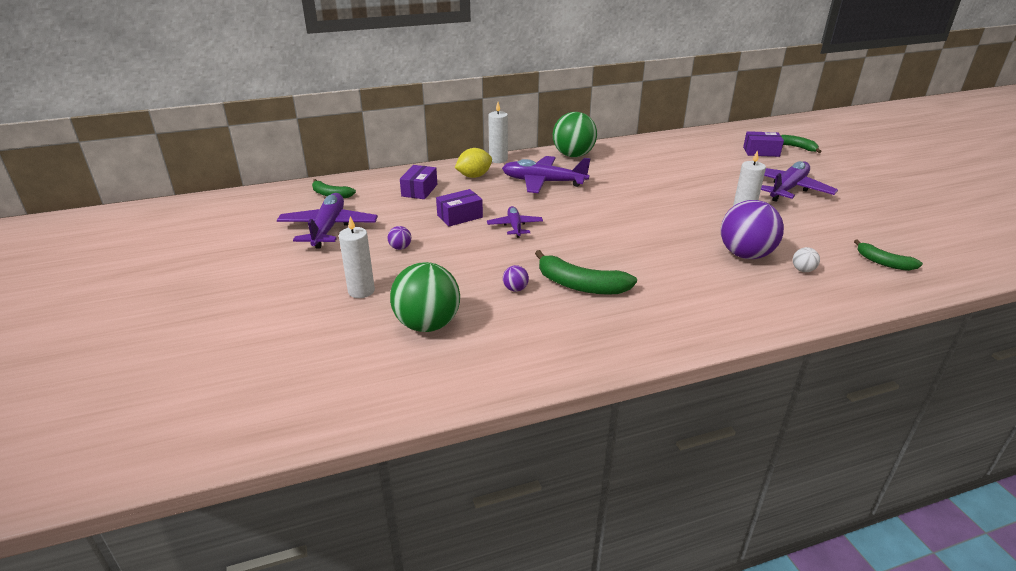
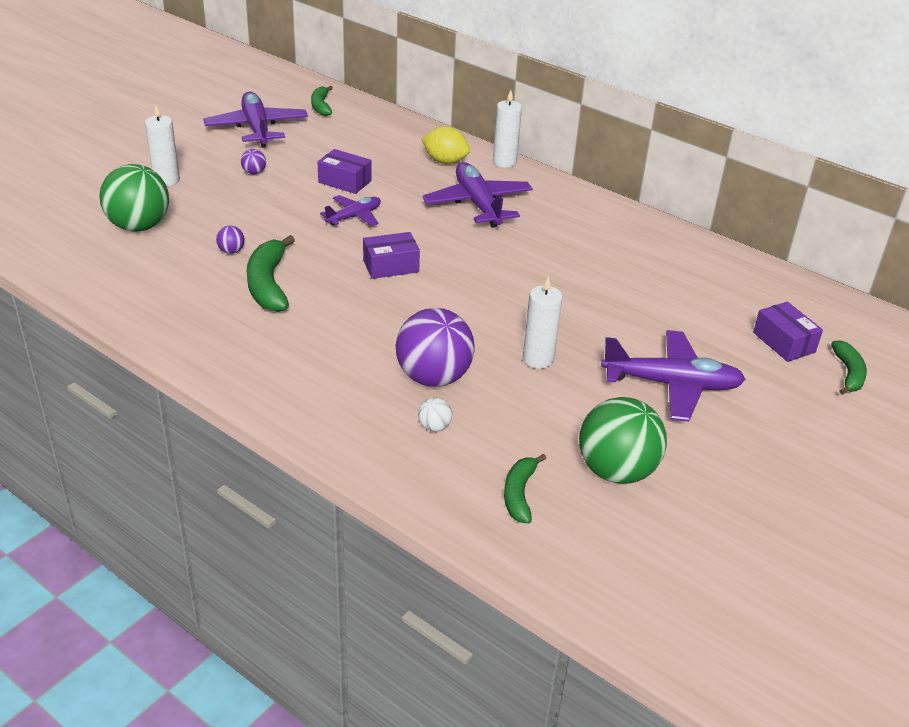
camera: 55 degrees right, 5 degrees up
purple plane [277,193,378,249] -> purple plane turned 75 degrees counterclockwise [203,92,308,148]
purple box [400,165,437,199] -> purple box moved to [363,232,420,279]
green ball [553,112,597,157] -> green ball moved to [579,397,667,484]

